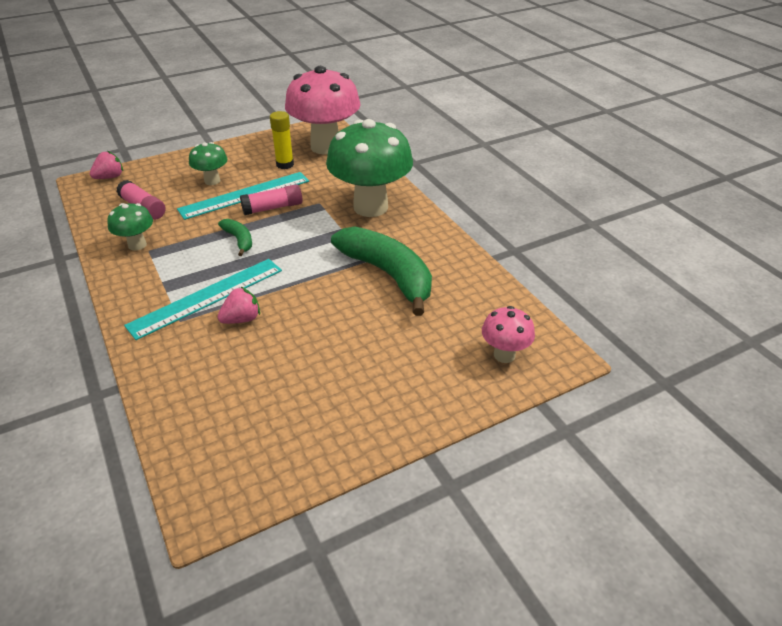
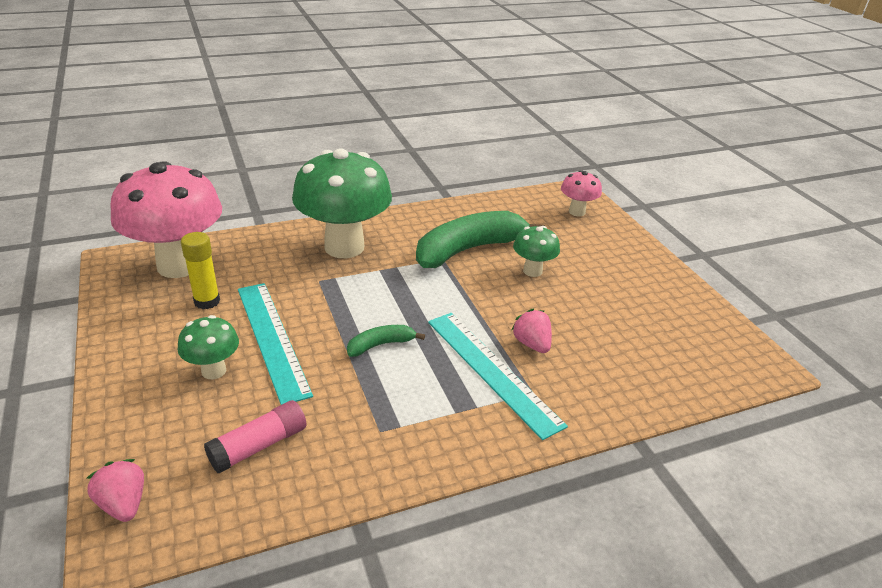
camera: 85 degrees left, 5 degrees down
green mushroom [107,203,153,251] -> green mushroom moved to [513,226,560,277]
pink glue stick [240,184,302,215] -> none

